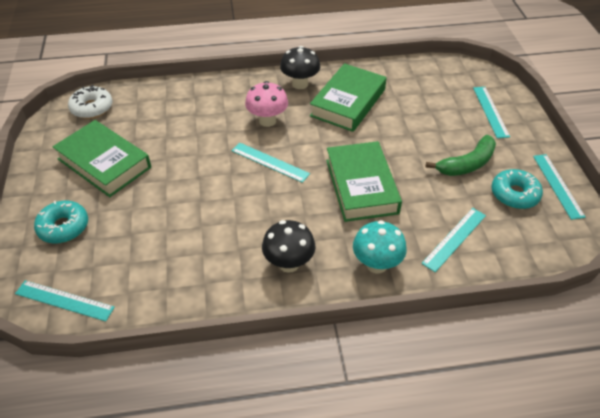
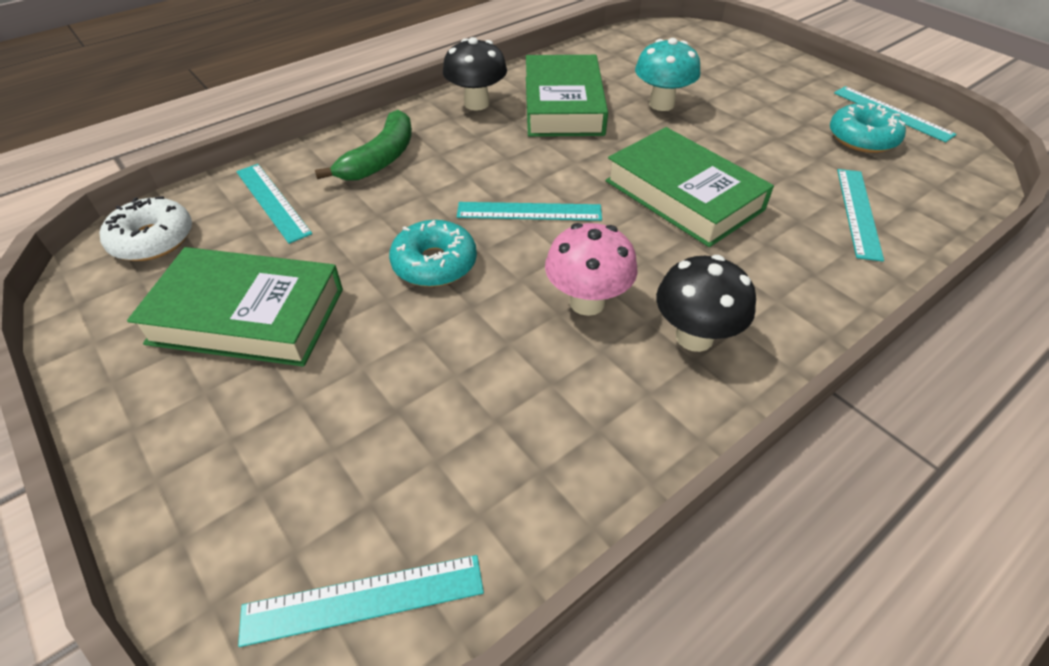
camera: 30 degrees left, 0 degrees up
turquoise donut [34,201,88,244] -> turquoise donut moved to [389,220,477,287]
pink mushroom [245,81,288,127] -> pink mushroom moved to [545,223,638,316]
turquoise mushroom [353,220,407,274] -> turquoise mushroom moved to [635,38,700,111]
green banana [425,135,496,176] -> green banana moved to [315,110,412,180]
turquoise ruler [473,87,510,138] -> turquoise ruler moved to [236,164,312,244]

